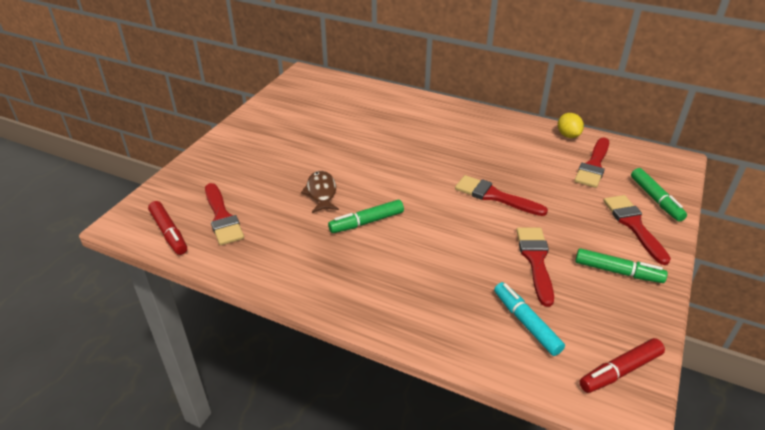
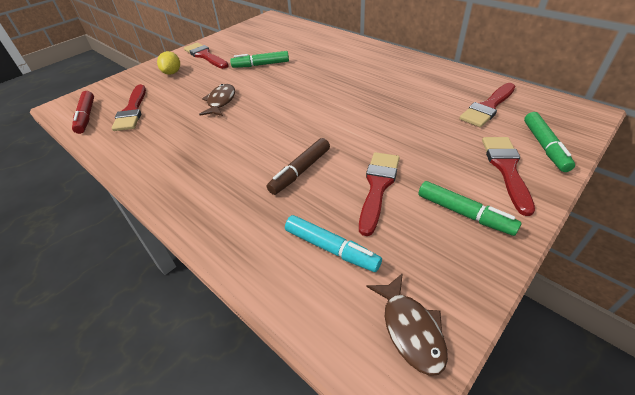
camera: 20 degrees right, 5 degrees up
green marker [328,200,404,233] -> green marker moved to [230,51,289,68]
red brush [455,175,548,216] -> red brush moved to [184,43,228,69]
turquoise marker [494,282,565,356] -> turquoise marker turned 135 degrees clockwise [285,215,382,272]
yellow lemon [558,113,584,138] -> yellow lemon moved to [157,51,180,75]
red marker [579,338,665,393] -> brown fish [366,273,448,376]
none -> brown marker [267,138,330,195]

